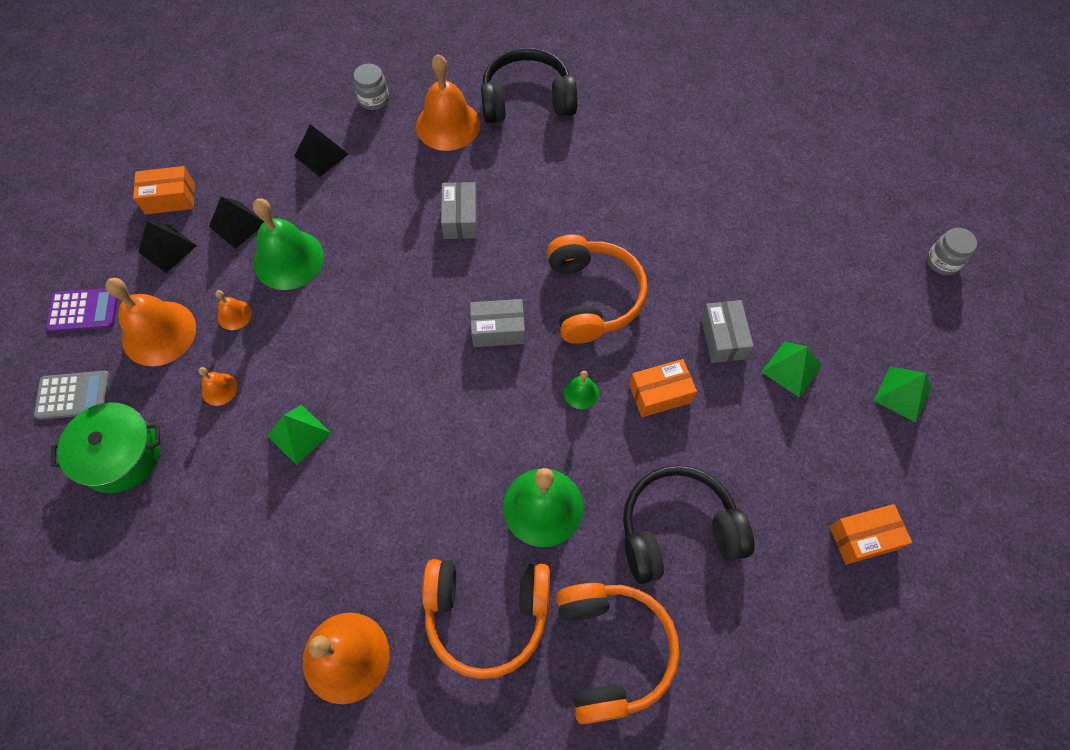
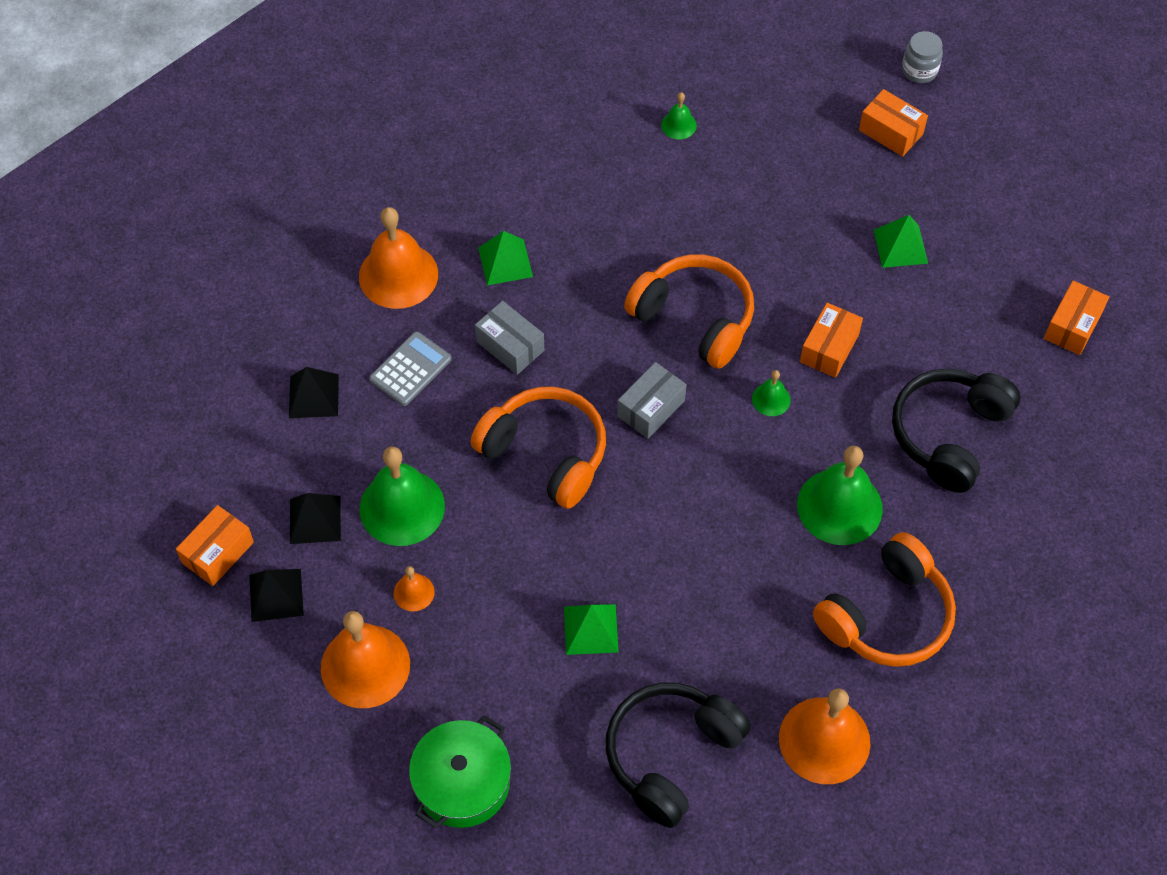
camera: 45 degrees left, 5 degrees down
grey calculator [34,371,110,420] -> grey calculator moved to [369,331,452,406]
purple calculator [46,288,118,332] -> none
orange bell [198,367,237,406] -> none
grey jar [354,64,389,110] -> none
black headphones [481,48,578,123] -> black headphones moved to [606,682,751,828]
orange headphones [556,583,680,724] -> orange headphones moved to [471,387,606,509]
grey box [701,300,754,363] -> none
green pyramid [873,366,932,423] -> green pyramid moved to [478,231,533,286]
none -> green bell [661,92,697,139]
none -> orange box [859,89,928,157]

